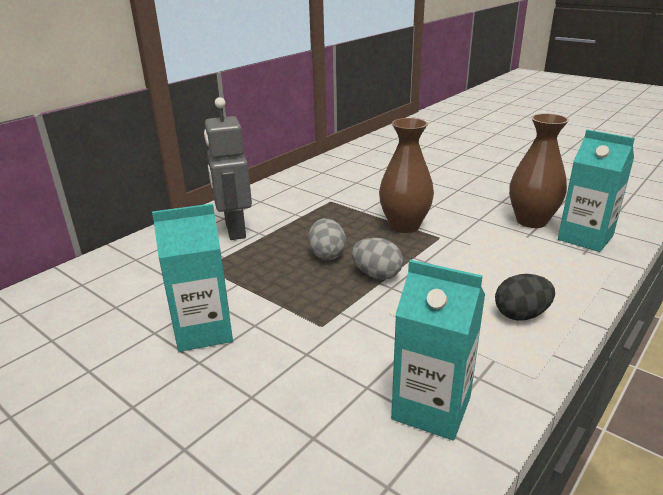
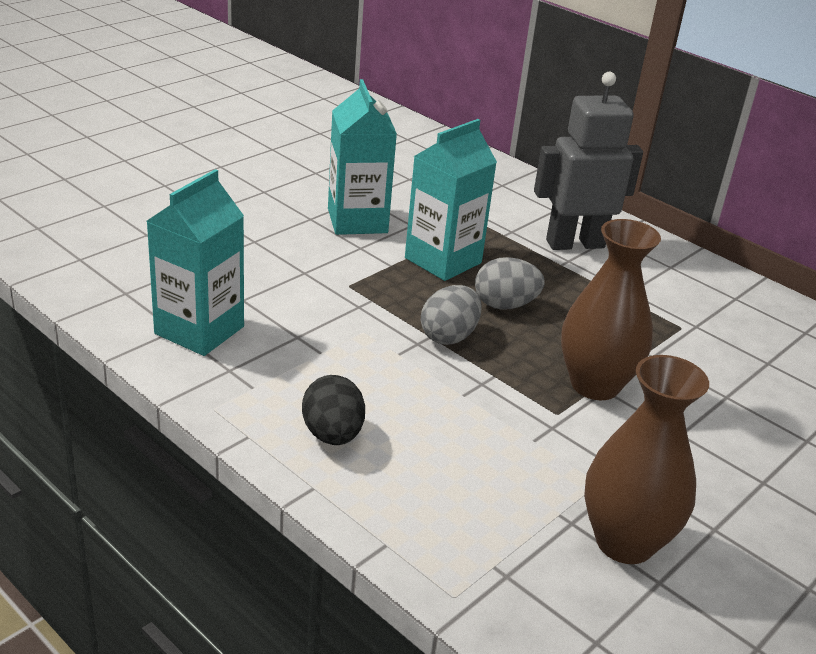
camera: 90 degrees right, 5 degrees up
turquoise carton [558,130,635,252] -> turquoise carton moved to [405,119,497,281]

